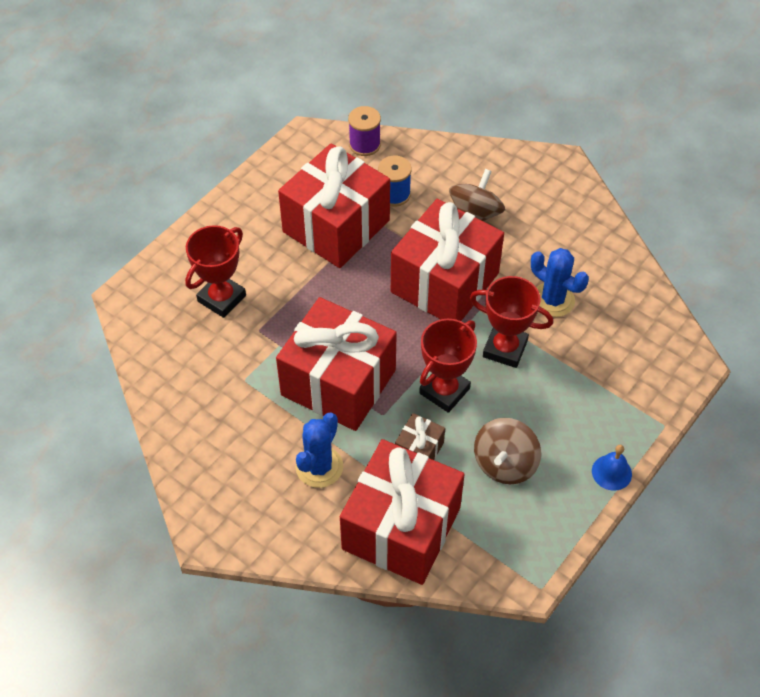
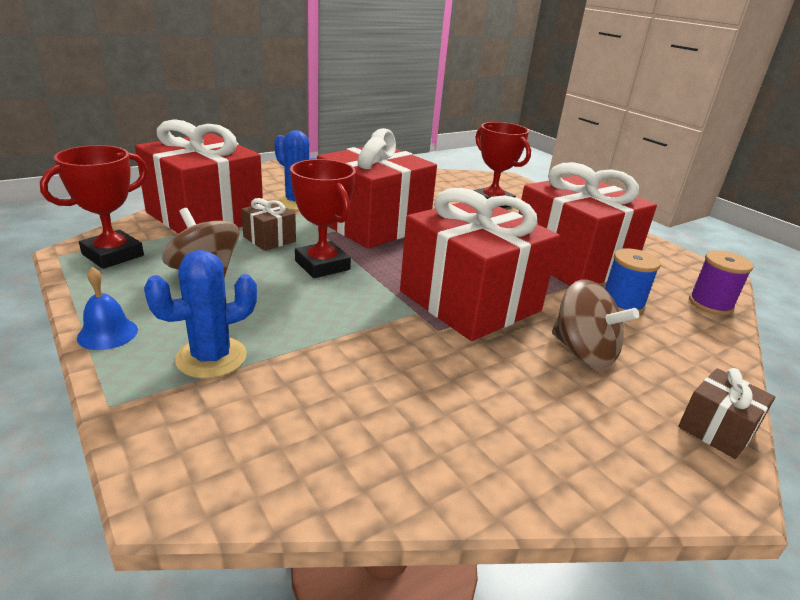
camera: 105 degrees right, 25 degrees down
red trophy [470,276,553,368] -> red trophy moved to [40,145,148,269]
blue cactus [531,248,589,317] -> blue cactus moved to [144,250,257,379]
none -> brown gift [678,368,775,459]

